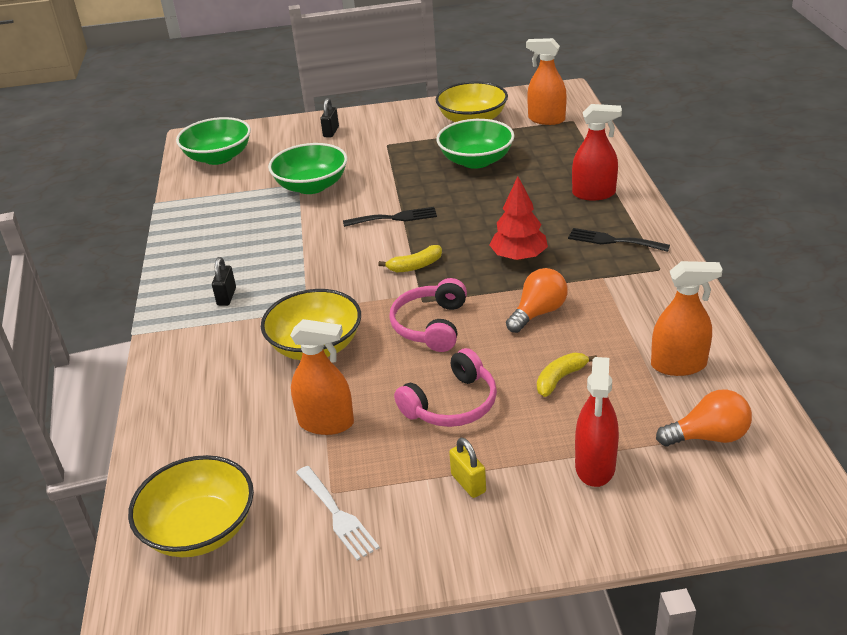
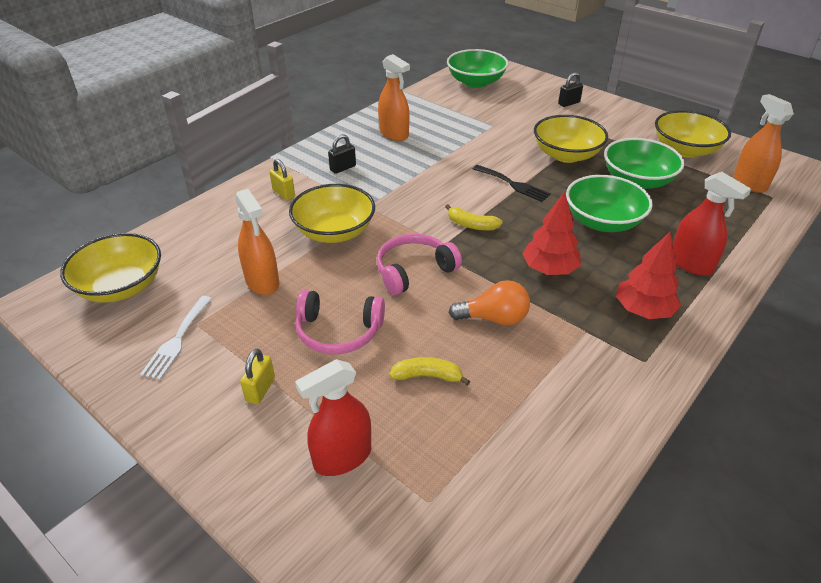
camera: 45 degrees right, 5 degrees up
green bowl [268,143,347,194] -> green bowl moved to [566,175,653,232]
black fork [568,228,670,252] -> red tree [616,232,681,319]
orange spray bottle [651,261,723,376] -> orange spray bottle moved to [378,54,410,141]
orange light bulb [656,390,752,446] -> none
none -> yellow padlock [269,159,295,200]
none -> yellow bowl [534,115,608,163]

